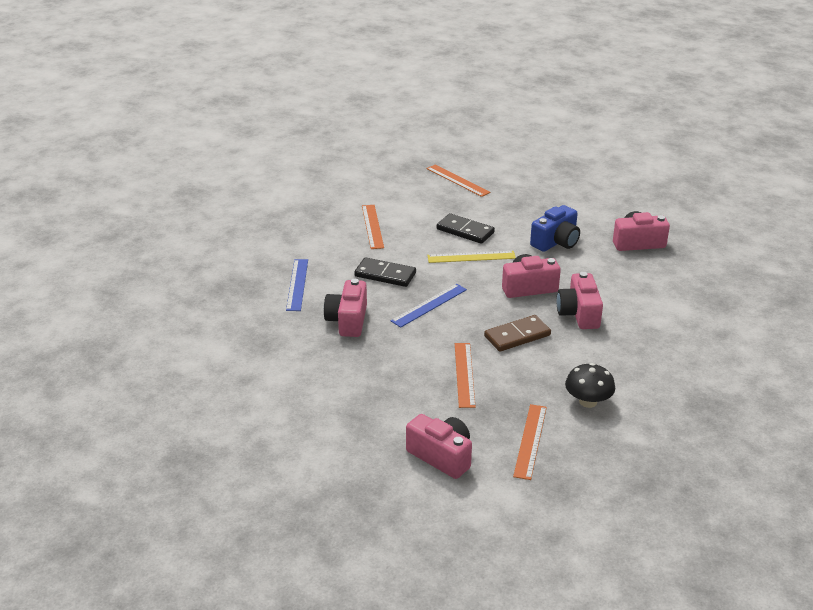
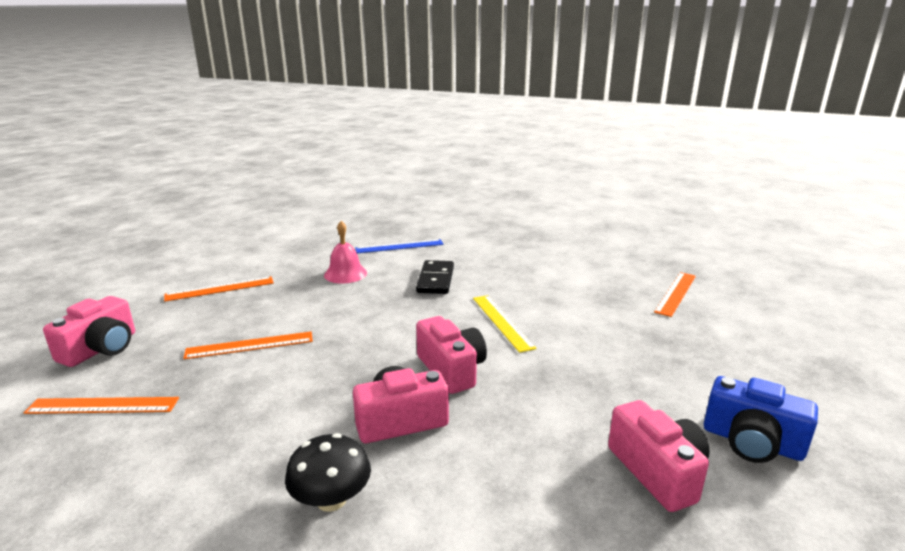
camera: 75 degrees right, 10 degrees down
pink camera [324,279,367,337] -> pink bell [324,221,367,284]
orange ruler [362,205,384,249] -> orange ruler moved to [164,277,274,302]
blue ruler [391,284,467,328] -> none
black domino [437,213,495,244] -> none
brown domino [484,315,551,352] -> none
blue camera [530,205,580,252] -> blue camera moved to [704,376,818,463]
black mushroom [565,363,615,408] -> black mushroom moved to [285,433,371,512]

